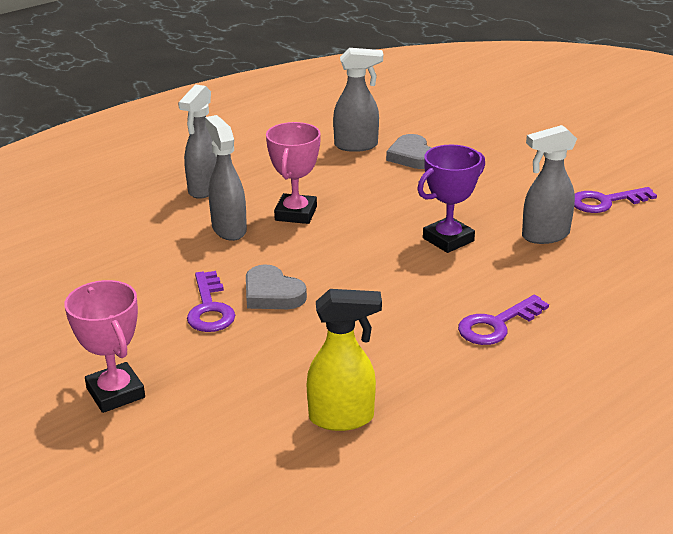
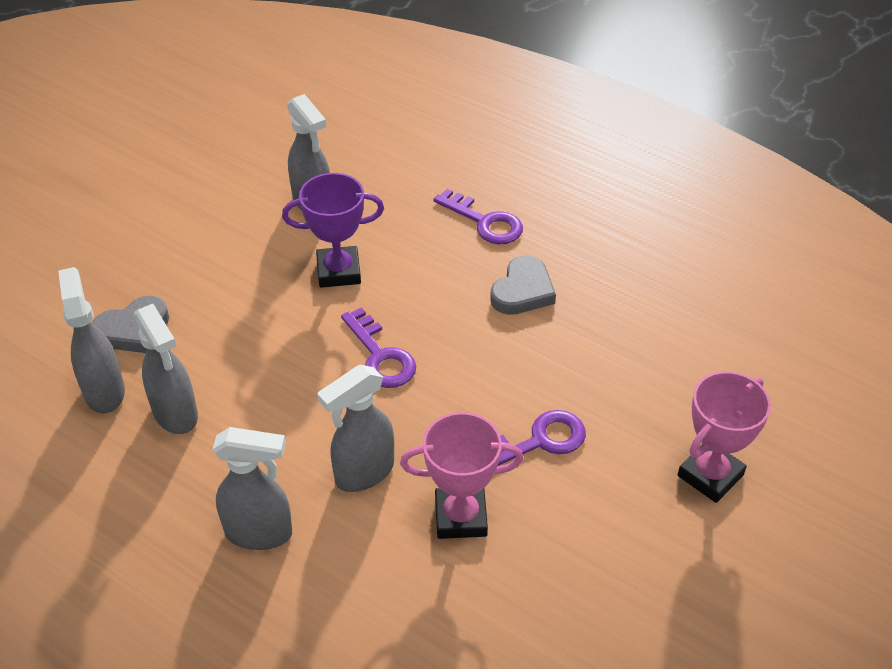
camera: 105 degrees left, 15 degrees up
grey heart [246,264,307,309] -> grey heart moved to [490,255,556,315]
pink trophy [266,122,321,224] -> pink trophy moved to [400,412,523,539]
yellow spray bottle [306,289,382,431] -> none
purple trophy [417,145,485,253] -> purple trophy turned 45 degrees counterclockwise [282,173,384,288]
purple key [574,187,657,213] -> purple key moved to [341,307,416,388]
none -> grey spray bottle [134,304,198,434]

